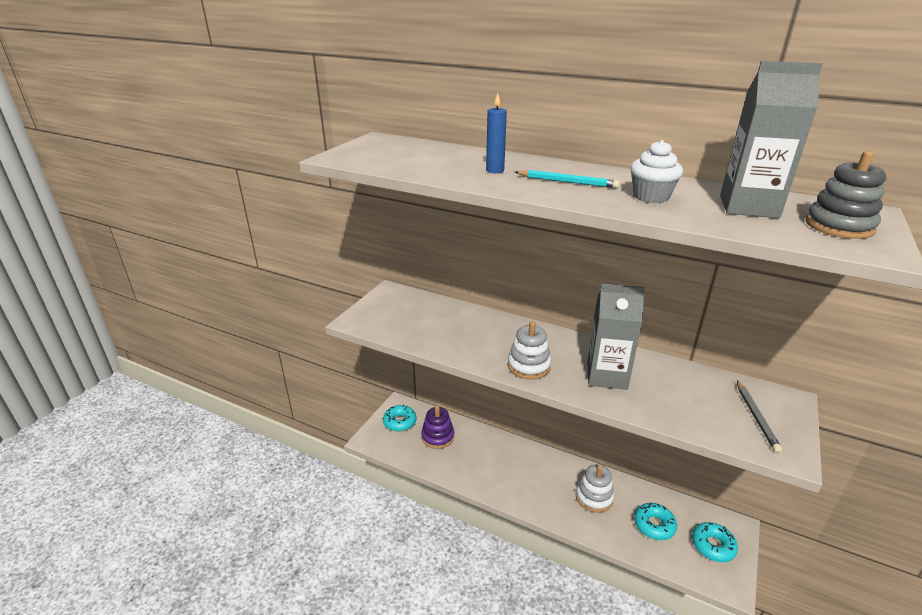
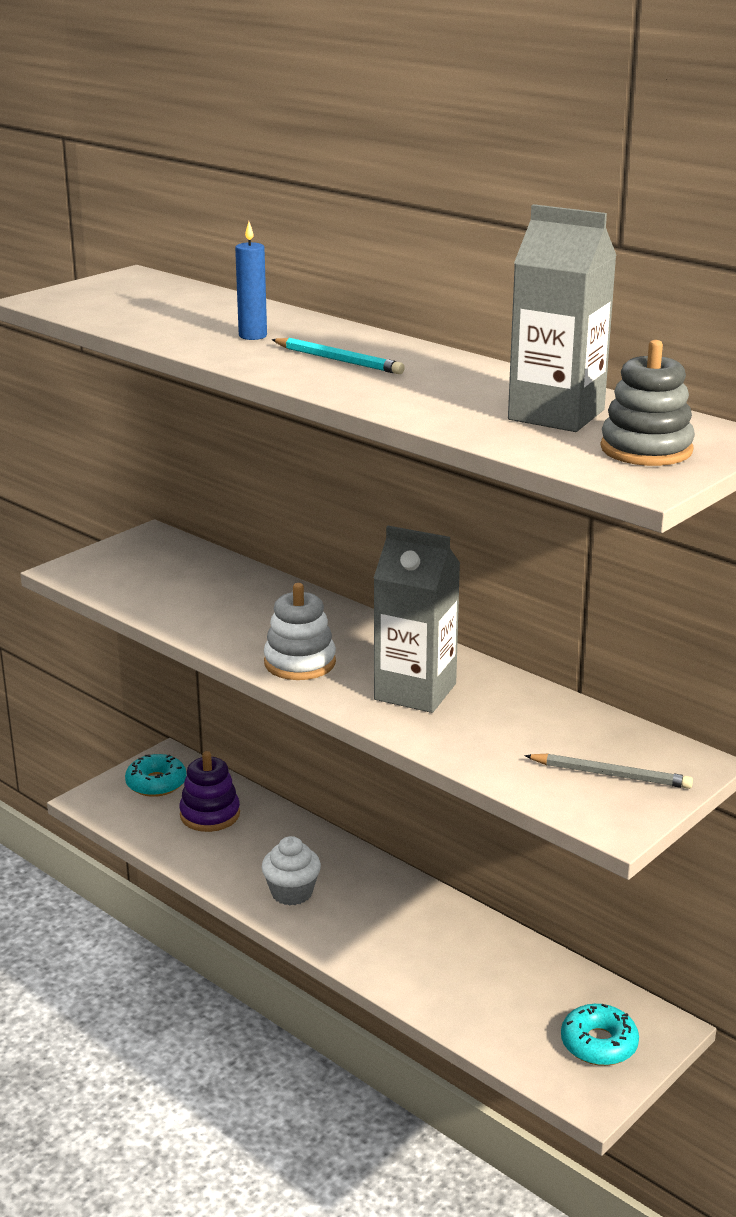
camera: 15 degrees right, 5 degrees down
white stacking toy [576,464,614,513] -> none
white cupcake [630,140,683,203] -> white cupcake moved to [262,836,321,906]
turquoise donut [634,503,677,540] -> none
grey pencil [737,381,782,452] -> grey pencil turned 90 degrees counterclockwise [524,753,693,789]

